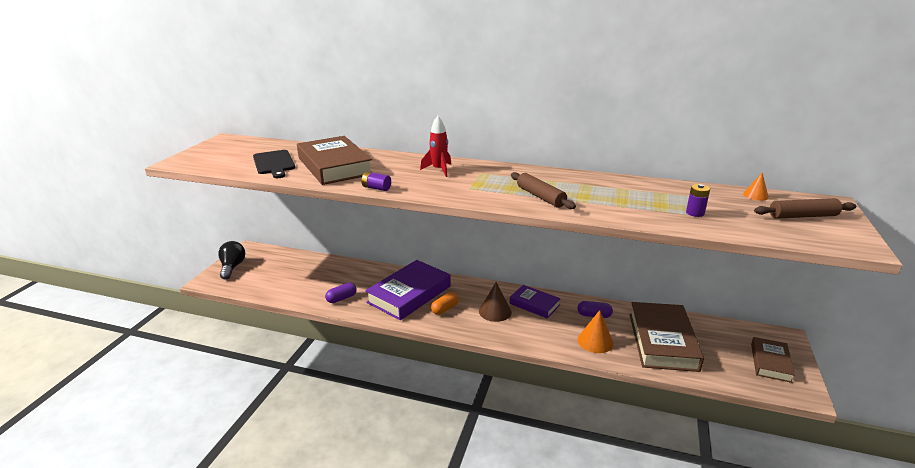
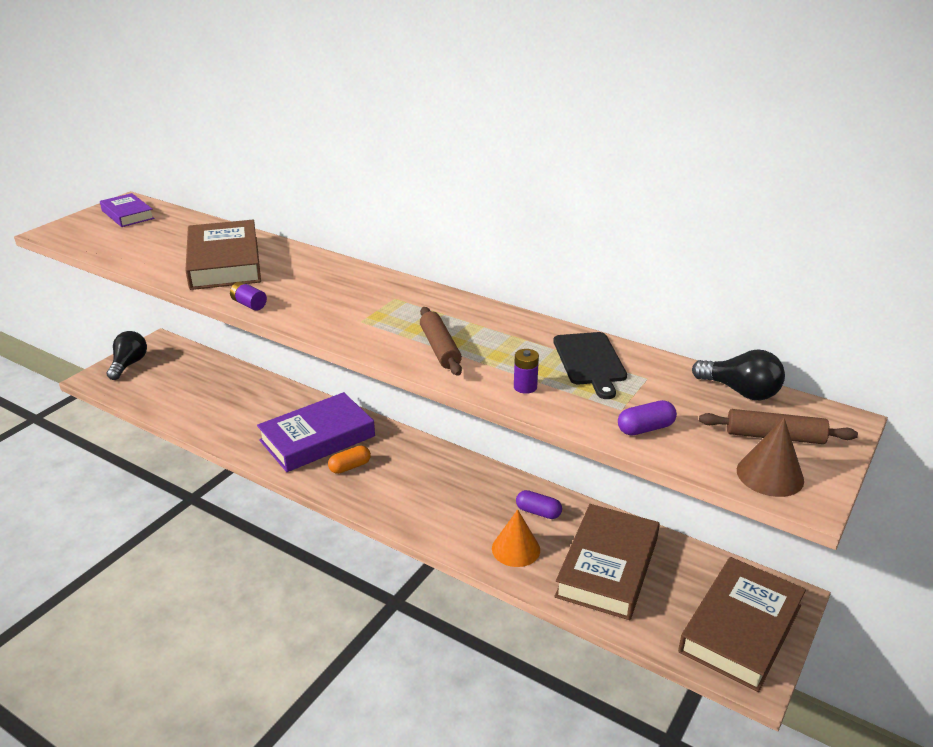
camera: 15 degrees right, 5 degrees up
black cutting board [253,150,295,178] -> black cutting board moved to [553,332,627,399]
purple capsule [325,283,357,303] -> purple capsule moved to [618,400,677,436]
red rocket [420,116,451,177] -> none
brown cone [479,282,512,322] -> brown cone moved to [737,418,804,497]
purple book [510,285,561,318] -> purple book moved to [100,193,154,227]
purple battery [686,184,710,217] -> purple battery moved to [514,349,539,394]
orange cone [743,173,769,201] -> black light bulb [692,349,785,400]
brown book [751,337,795,383] -> brown book [678,557,806,692], size x1.78

